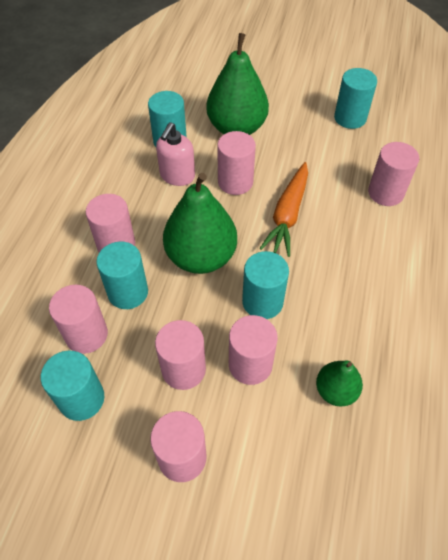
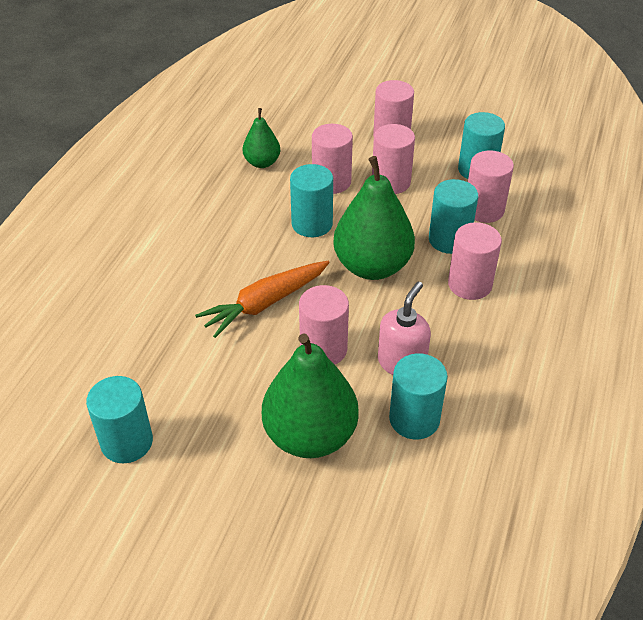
camera: 175 degrees left, 10 degrees down
orange carrot [260,162,308,257] -> orange carrot turned 150 degrees counterclockwise [195,261,330,338]
pink cylinder [368,142,419,206] -> none

